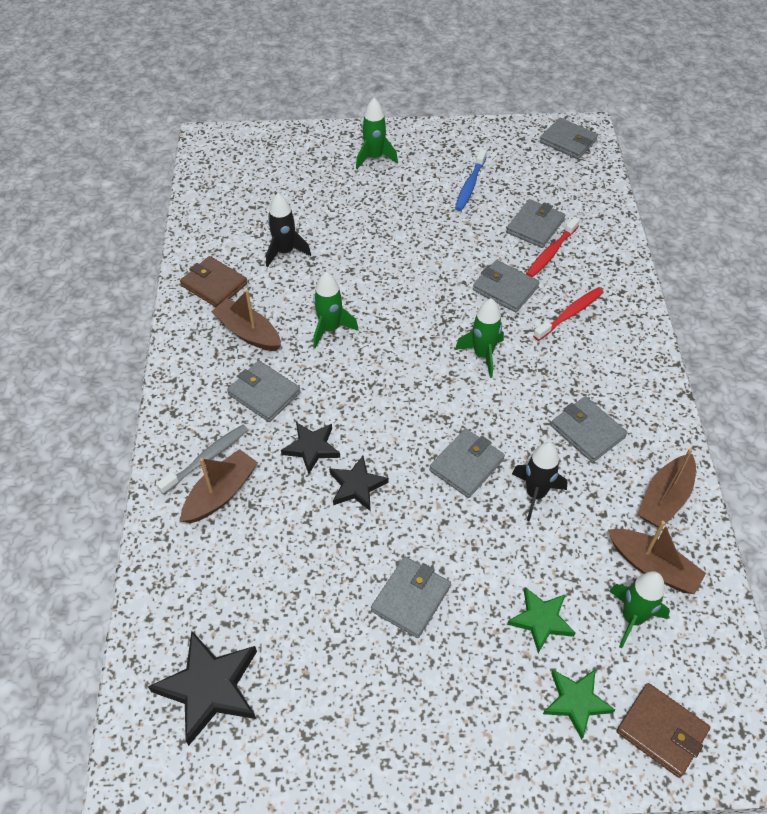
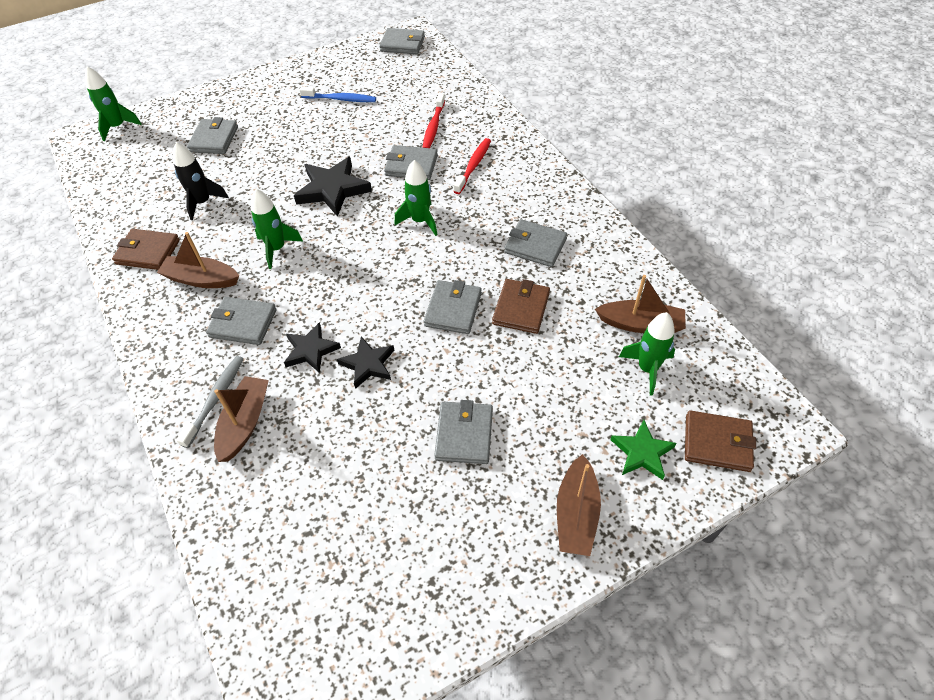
camera: 25 degrees left, 0 degrees up
black star [148,631,257,746] -> black star moved to [294,157,372,217]
green rocket [356,98,398,169] -> green rocket moved to [85,66,142,141]
blue toothbrush [455,149,487,211] -> blue toothbrush turned 75 degrees counterclockwise [299,87,376,102]
grey wallet [506,199,565,248] -> grey wallet moved to [187,117,238,154]
green star [507,587,576,653] -> none
black rocket [512,442,568,521] -> brown wallet [492,279,550,334]
brown boat [638,448,696,527] -> brown boat moved to [557,454,601,556]

